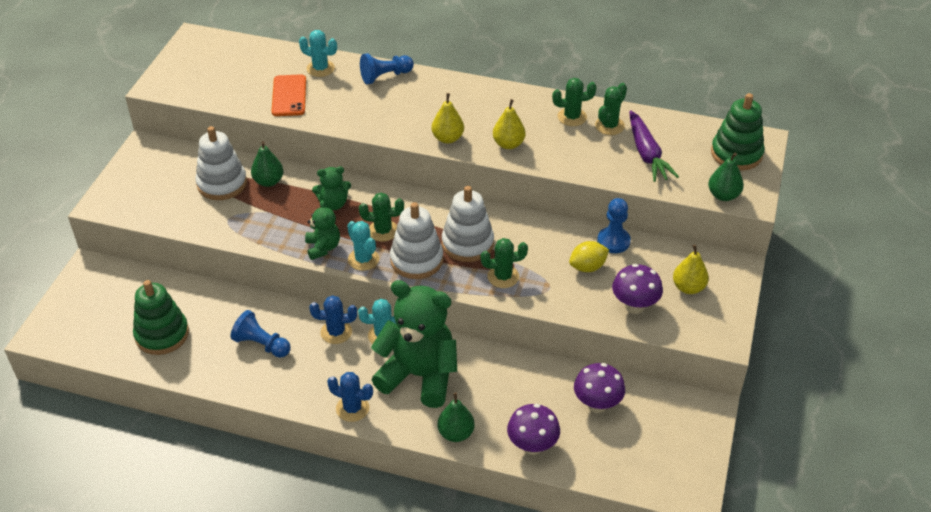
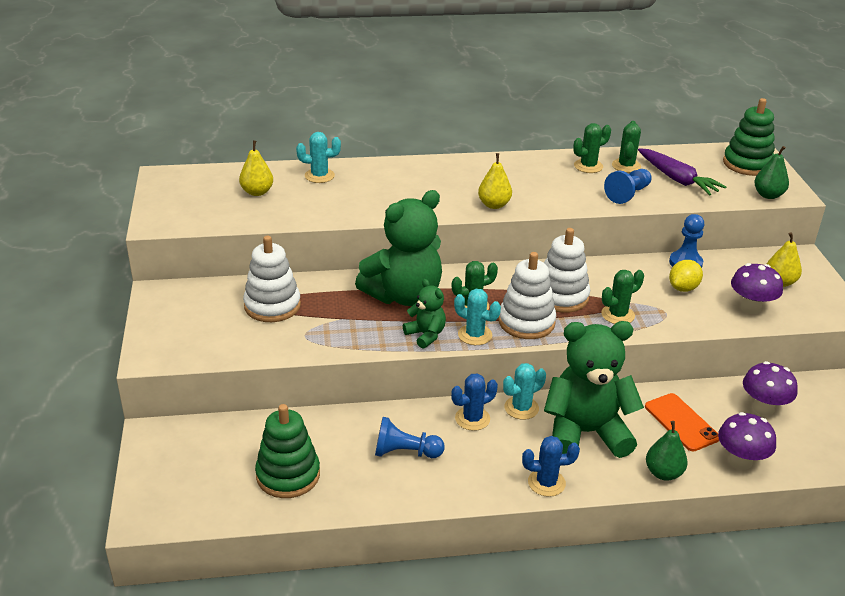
camera: 25 degrees left, 10 degrees down
green pear [251,141,284,187] -> none
orange phone [272,74,306,116] -> orange phone moved to [645,393,719,452]
green teddy bear [312,166,351,210] -> green teddy bear [355,190,442,306], size x2.10
blue pawn [360,53,414,84] -> blue pawn moved to [604,169,652,204]
yellow pear [493,99,526,149] -> yellow pear moved to [239,140,273,196]

